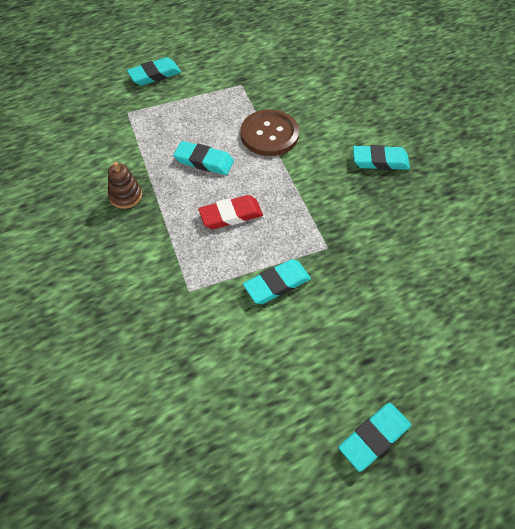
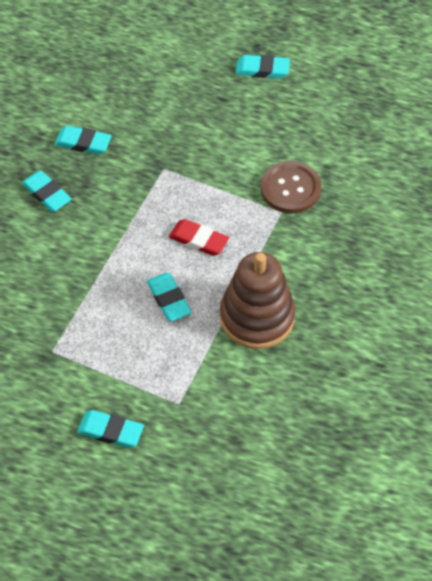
camera: 135 degrees left, 0 degrees up
brown stacking toy [108,162,142,209] -> brown stacking toy [220,252,296,349], size x2.24
brown button [241,110,299,156] -> brown button moved to [261,161,321,213]
turquoise eraser [243,259,311,304] -> turquoise eraser moved to [54,126,112,155]

